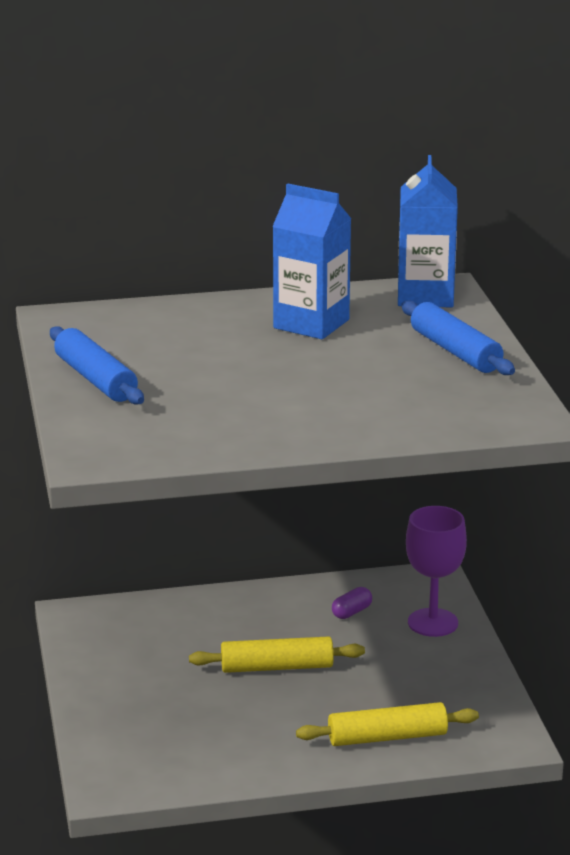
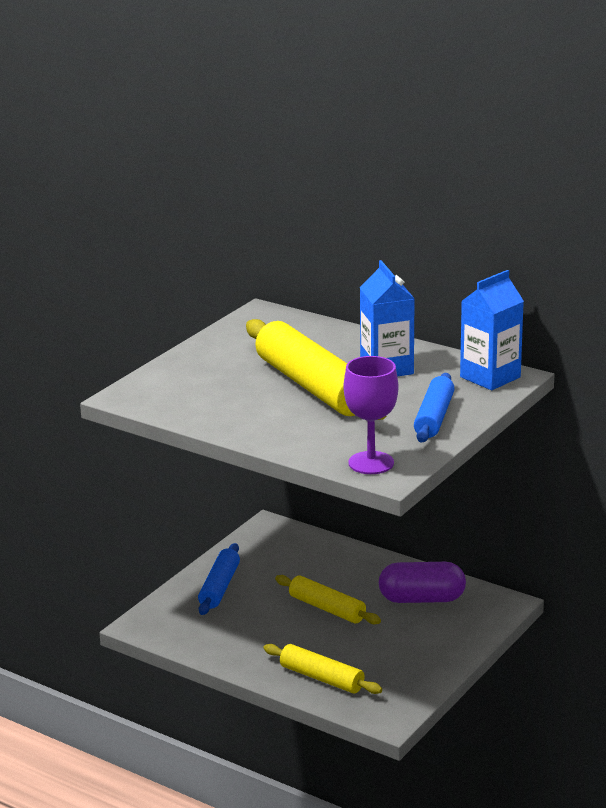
camera: 45 degrees right, 0 degrees up
blue rolling pin [50,326,144,404] -> blue rolling pin moved to [198,543,240,615]
purple capsule [332,587,372,619] -> purple capsule [379,562,466,603], size x2.30
purple goblet [406,506,467,637] -> purple goblet moved to [344,356,398,474]
none -> yellow rolling pin [246,319,387,420]

